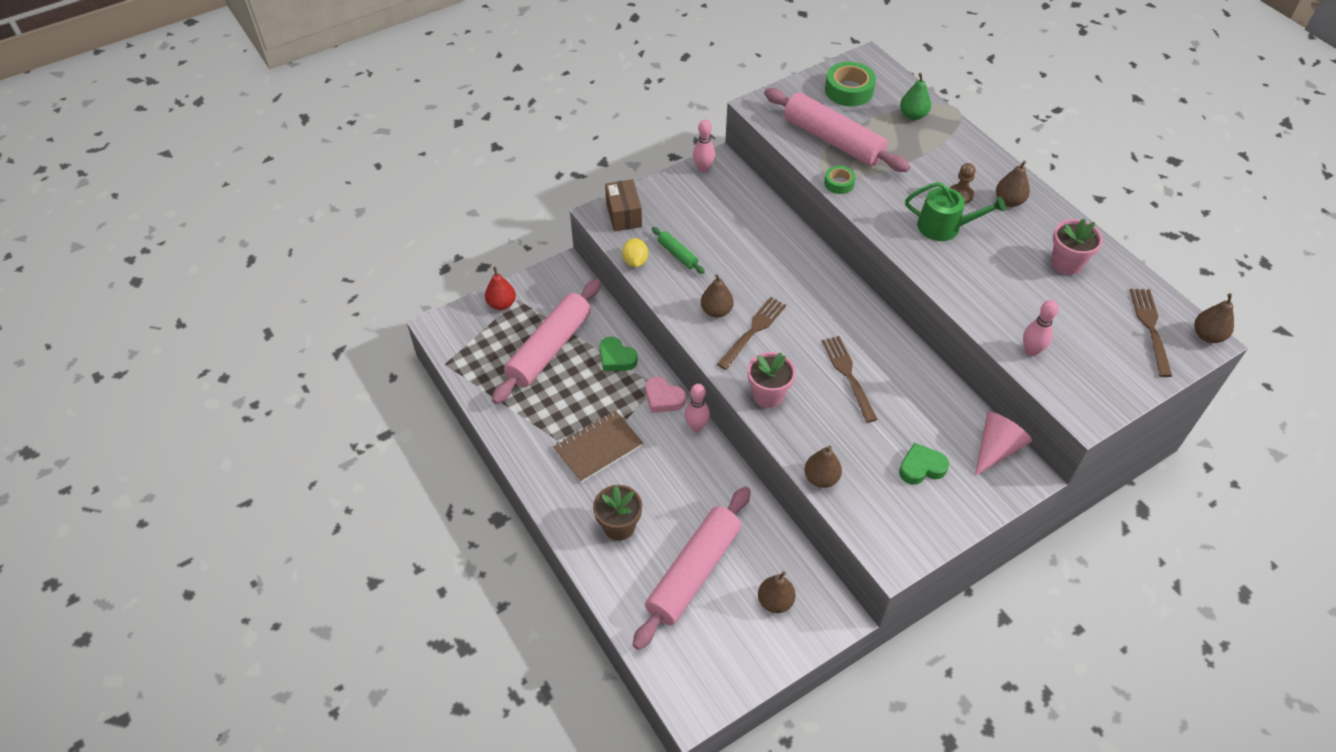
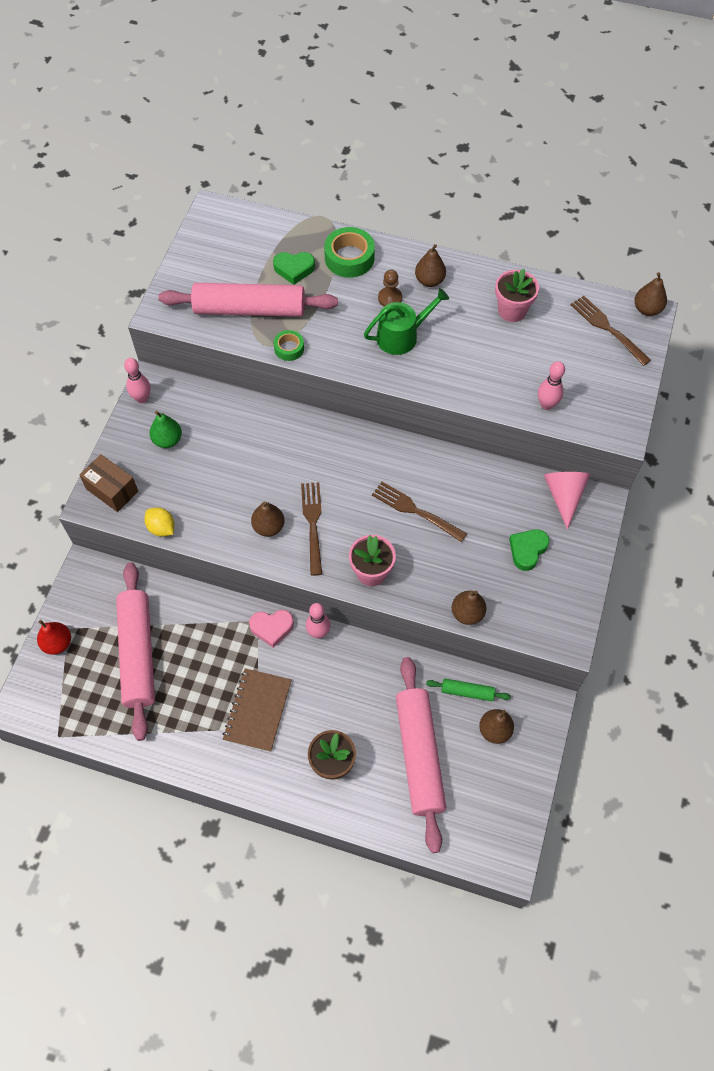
camera: 40 degrees left, 10 degrees up
green heart [600,337,638,371] -> green heart moved to [273,252,315,285]
green rolling pin [652,227,705,274] -> green rolling pin moved to [426,679,511,701]
green tape [825,62,876,106] -> green tape moved to [324,227,375,278]
green pear [900,73,931,120] -> green pear moved to [149,411,182,448]

